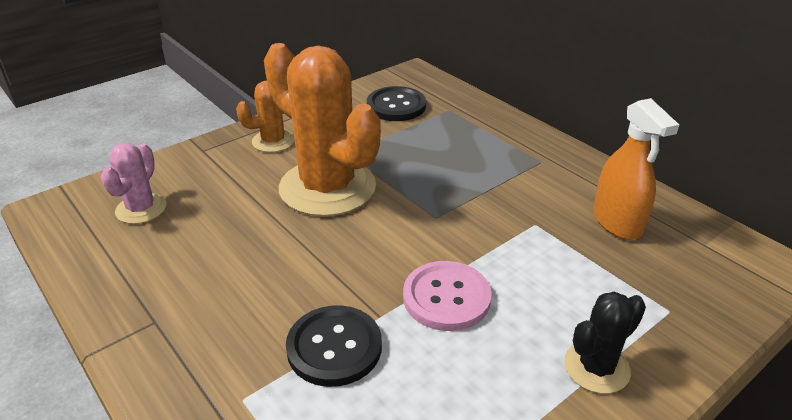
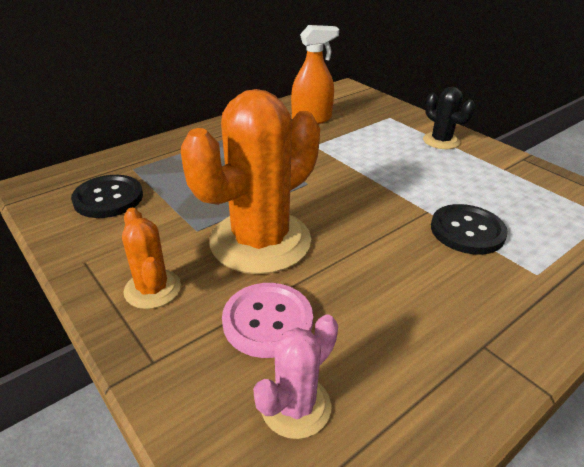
camera: 90 degrees left, 0 degrees up
pink cactus [101,143,167,224] -> pink cactus turned 60 degrees counterclockwise [253,314,338,439]
pink button [403,261,492,331] -> pink button moved to [222,283,313,358]

